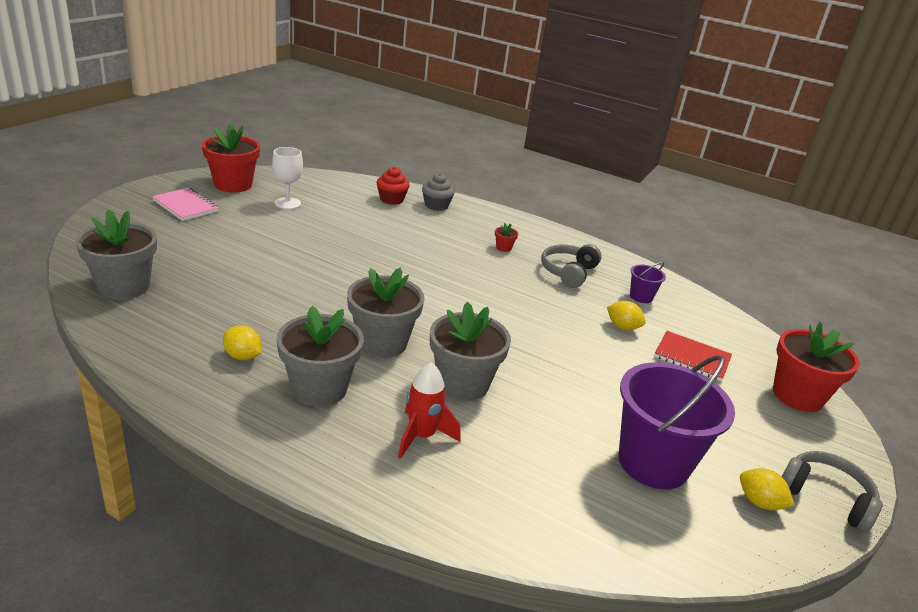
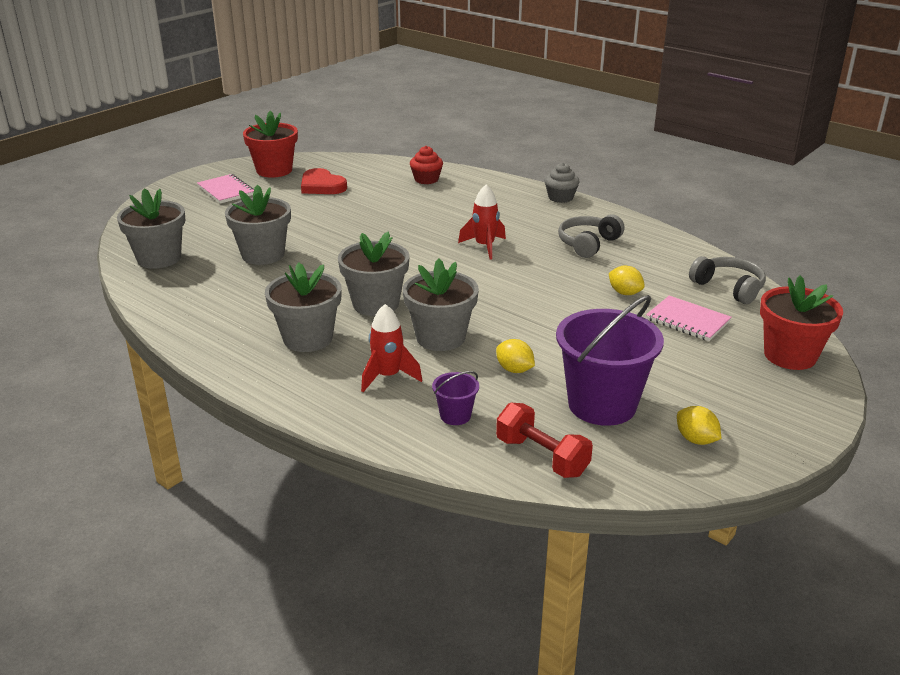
camera: 15 degrees right, 0 degrees up
yellow lemon [223,325,262,360] -> yellow lemon moved to [496,339,535,373]
white goblet [272,147,303,209] -> red heart [301,168,347,194]
grey cupcake [422,173,455,211] -> grey cupcake moved to [545,163,579,203]
red flower pot [495,223,518,252] -> none
purple bucket [630,262,666,303] -> purple bucket moved to [432,371,479,425]
red notebook [654,331,732,381] -> pink notebook [646,296,732,341]
grey headphones [782,451,883,533] -> grey headphones moved to [689,256,766,304]
none -> grey flower pot [225,185,291,265]
none -> red rocket [458,185,506,260]
none -> red dumbbell [496,403,593,478]

